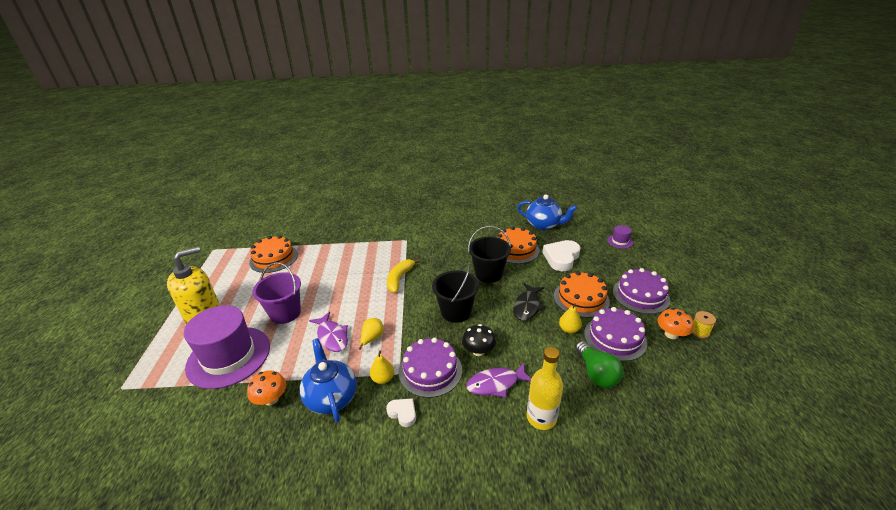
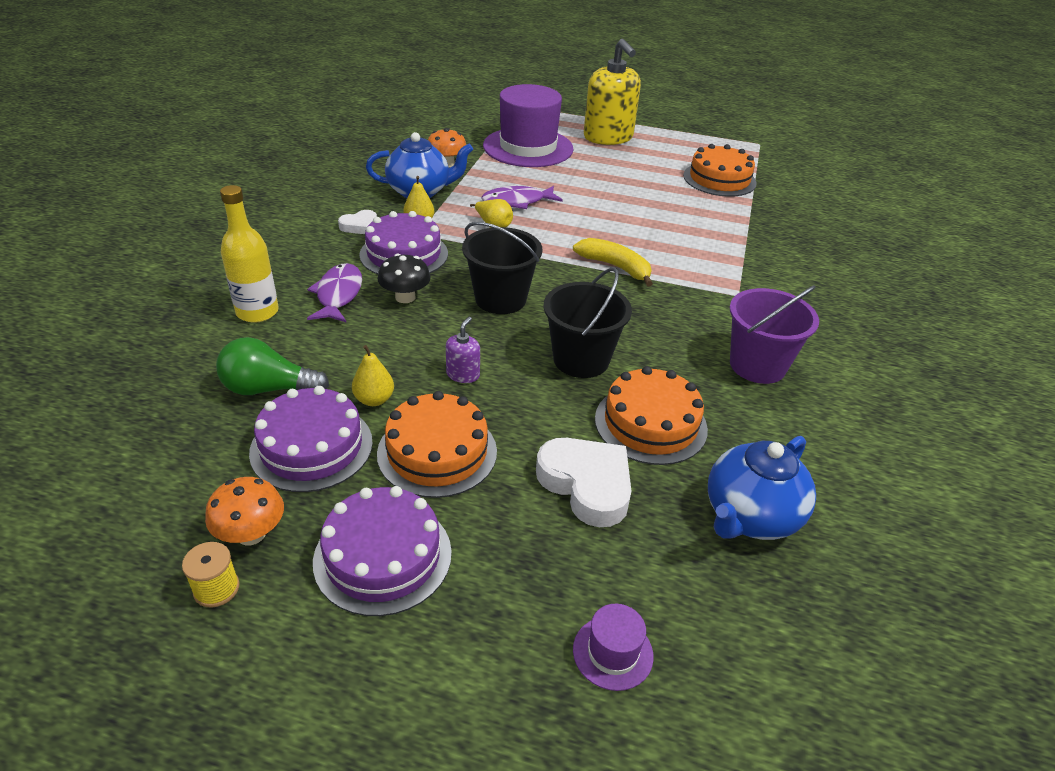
camera: 105 degrees right, 5 degrees up
purple bucket [252,262,301,324] -> purple bucket moved to [729,285,819,384]
black fish [513,283,545,321] -> purple soap dispenser [446,317,480,383]

